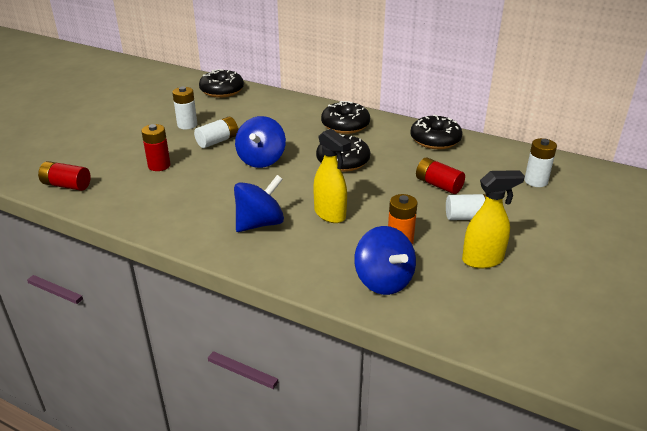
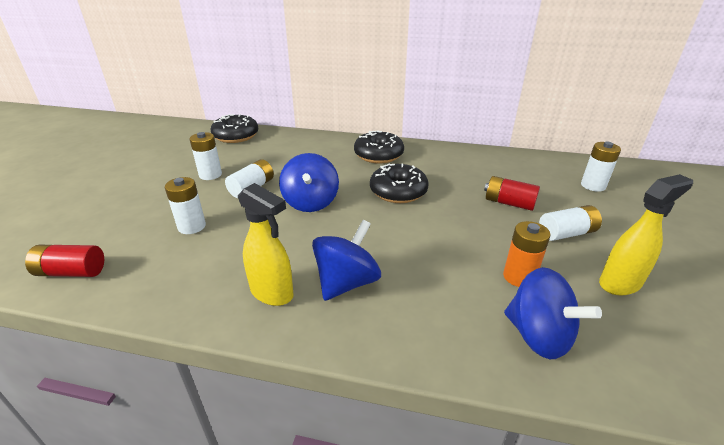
camera: 15 degrees left, 0 degrees up
red battery [141,124,171,171] -> white battery [165,177,206,234]
yellow spray bottle [313,129,351,223] -> yellow spray bottle moved to [238,183,293,306]
black donut [410,115,462,149] -> none

